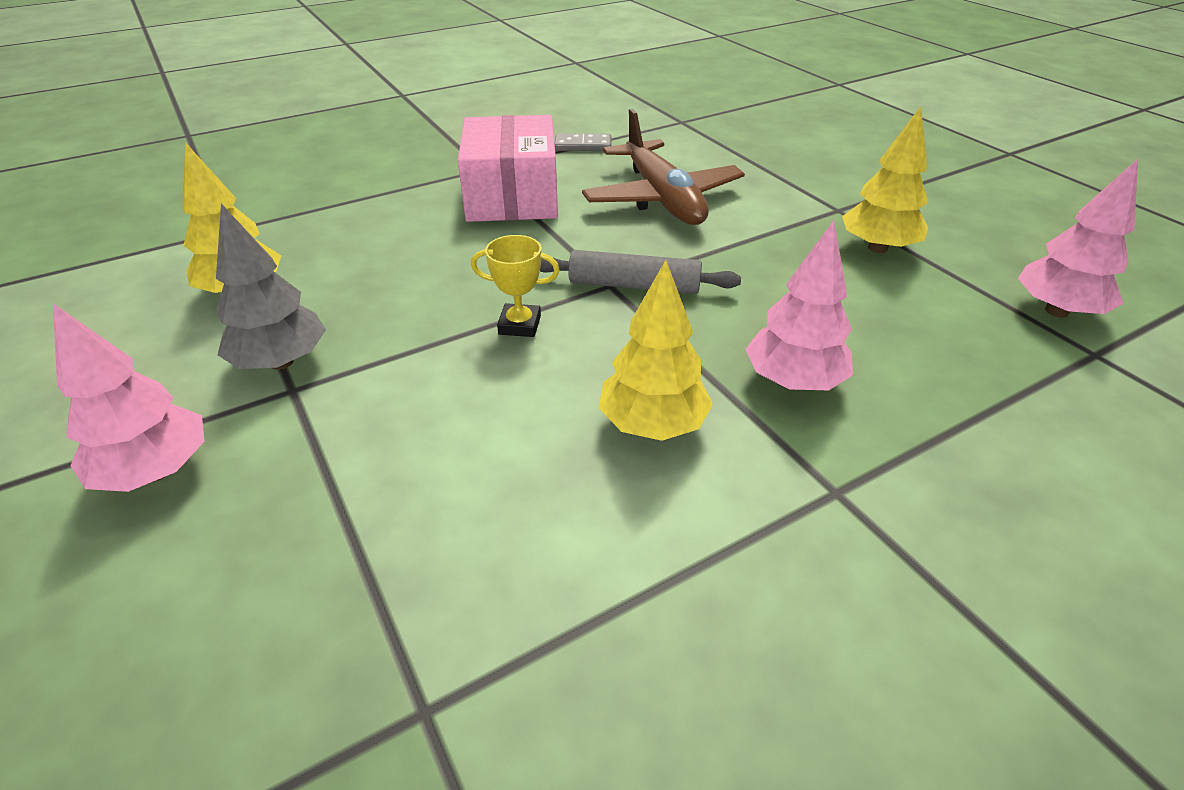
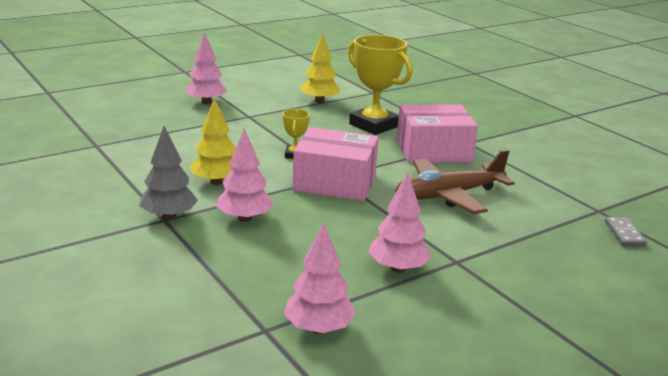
camera: 85 degrees right, 15 degrees down
grey tree [216,203,326,370] -> grey tree moved to [139,126,198,220]
grey rolling pin [540,250,741,294] -> pink box [292,127,379,201]
grey domino [555,134,612,151] -> grey domino moved to [605,217,647,247]
yellow tree [842,107,928,253] -> pink tree [368,173,431,273]
none -> yellow trophy [348,35,413,135]

